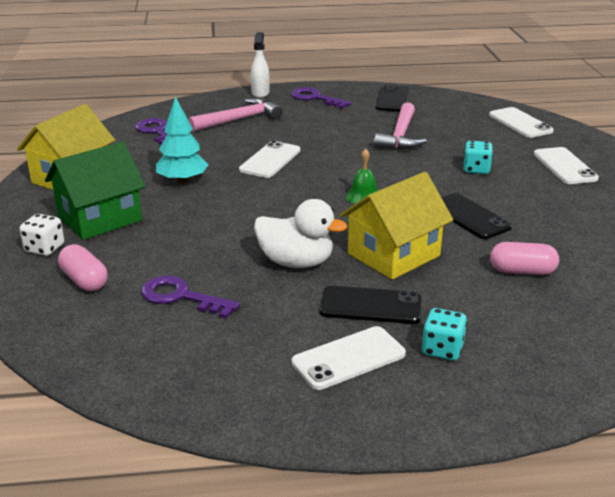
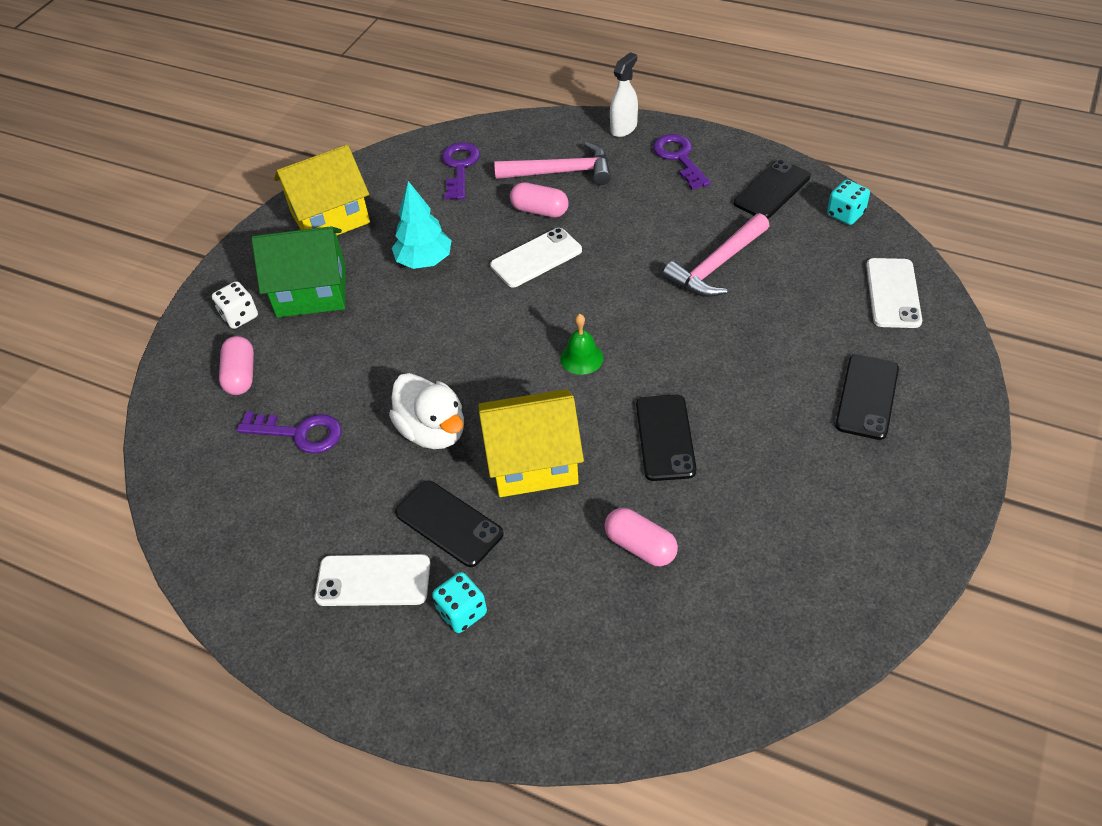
camera: 35 degrees right, 20 degrees up
purple key [141,276,240,319] -> purple key turned 135 degrees clockwise [237,412,342,454]
turquoise dice [463,141,493,174] -> turquoise dice moved to [827,180,870,225]
white phone [534,147,599,184] -> black phone [835,355,899,440]
none -> pink capsule [510,182,569,218]

